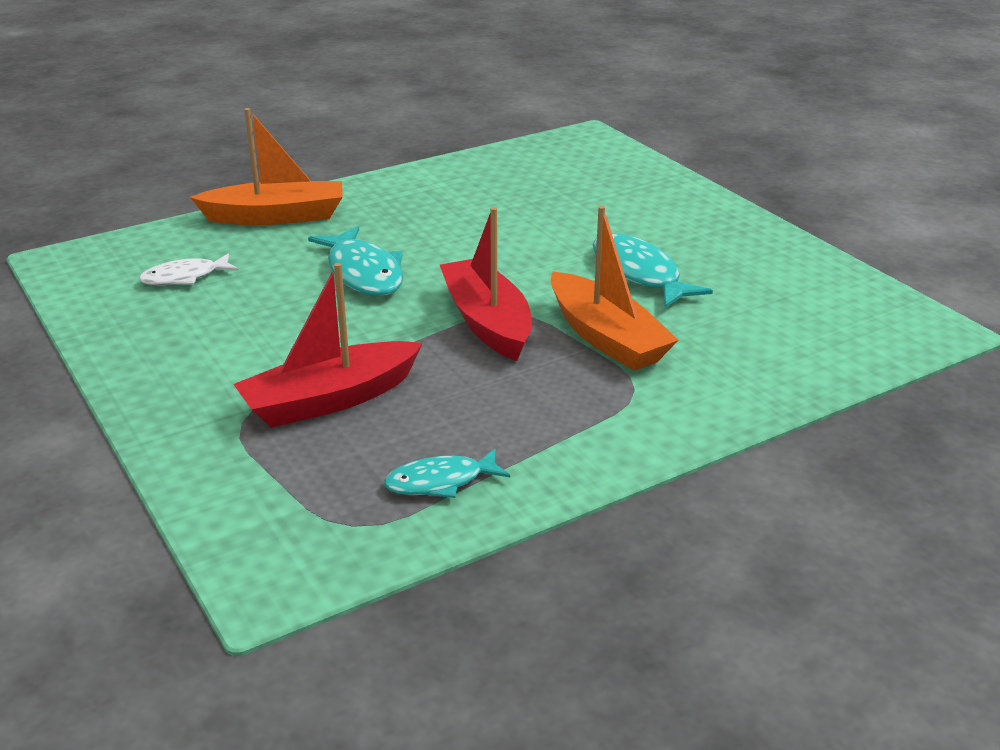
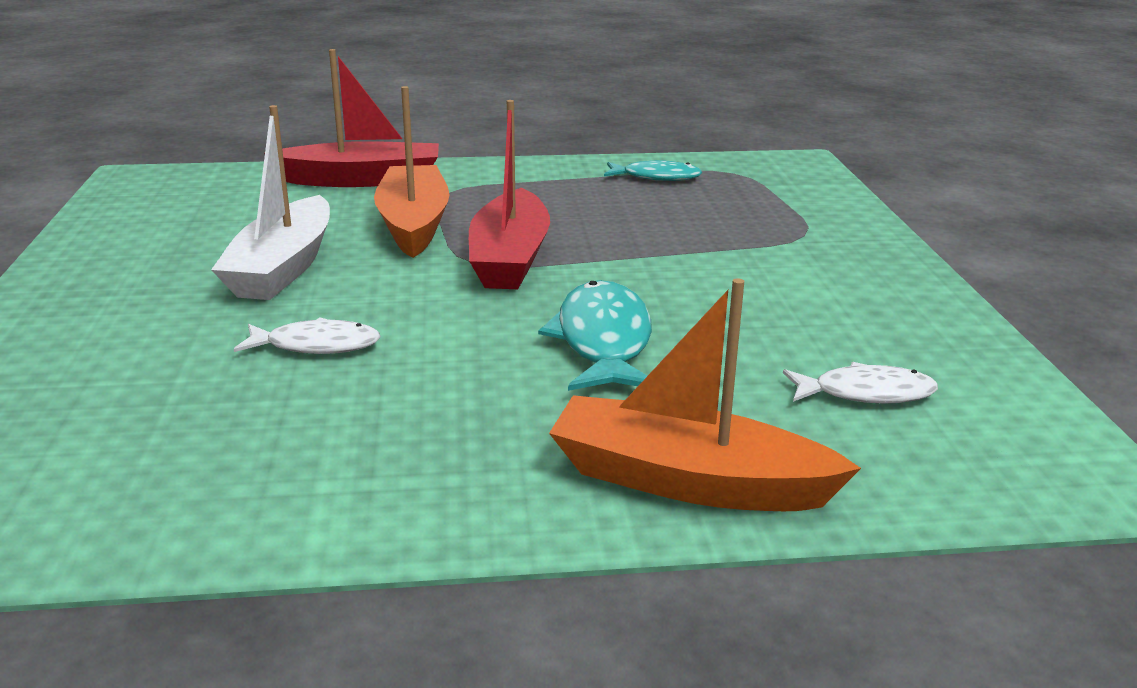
camera: 155 degrees left, 5 degrees down
red boat [233,263,423,428] -> red boat moved to [264,49,439,187]
turquoise fish [593,233,713,308] -> white boat [211,105,330,300]
none -> white fish [234,318,380,354]

